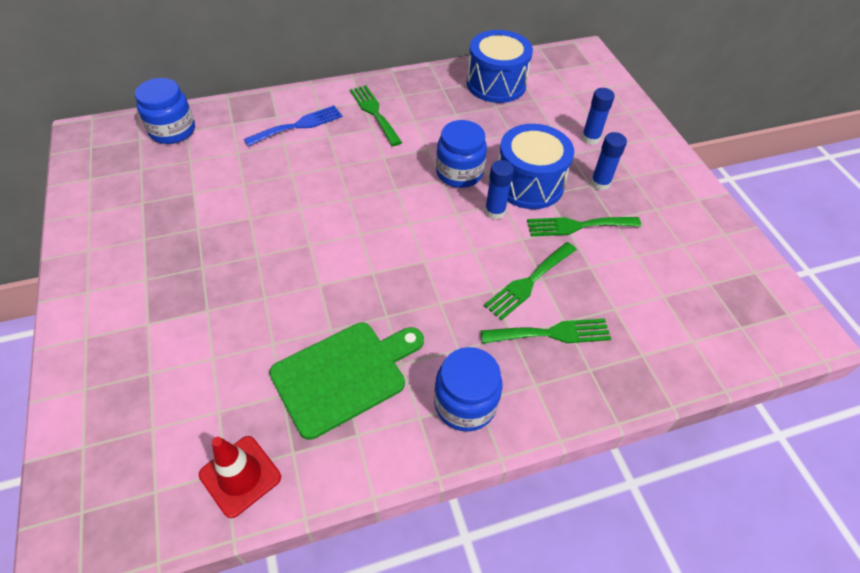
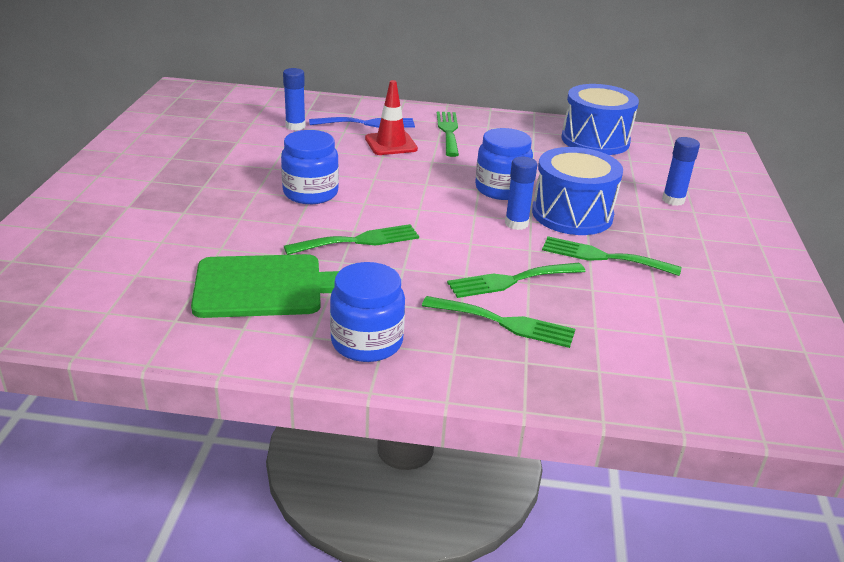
camera: 25 degrees right, 20 degrees down
blue jar [135,78,195,144] -> blue jar moved to [281,130,339,204]
red traffic cone [199,436,281,518] -> red traffic cone moved to [365,80,418,155]
blue glue stick [590,132,627,191] -> blue glue stick moved to [283,68,306,130]
none -> green fork [284,224,419,255]

